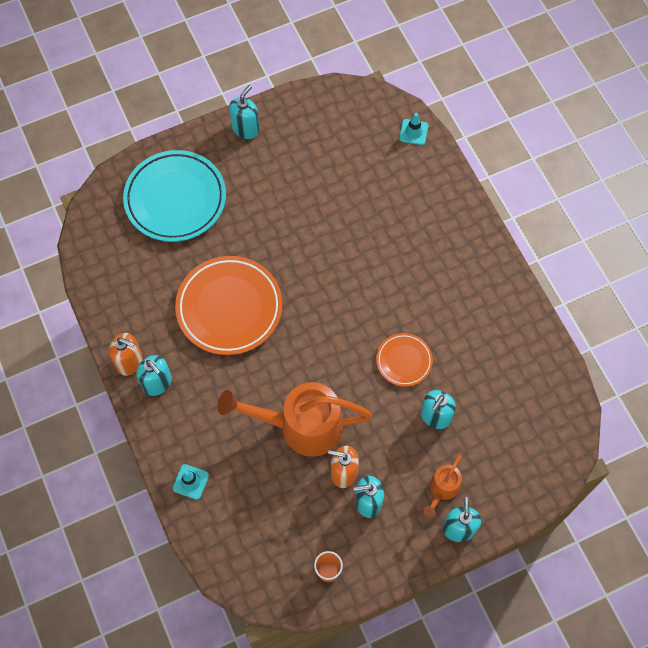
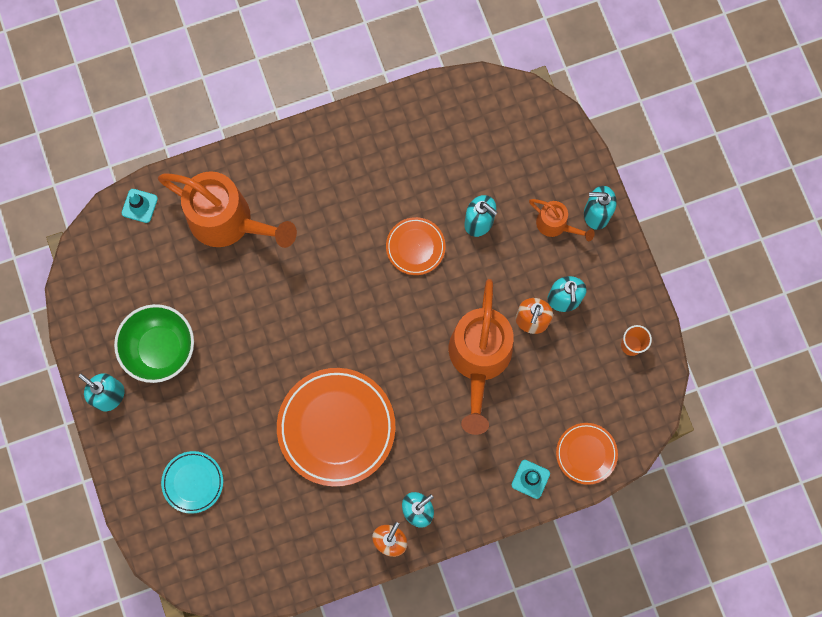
camera: 85 degrees left, 10 degrees up
turquoise plate [123,150,226,242] -> turquoise plate [161,451,223,514], size x0.52
none -> green bowl [114,304,194,383]
none -> orange watering can [158,171,297,248]
none -> orange plate [556,423,618,485]

